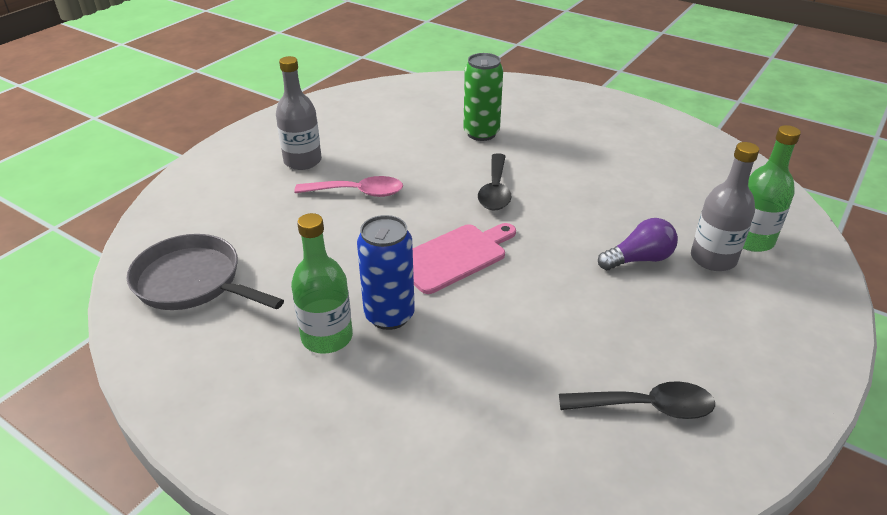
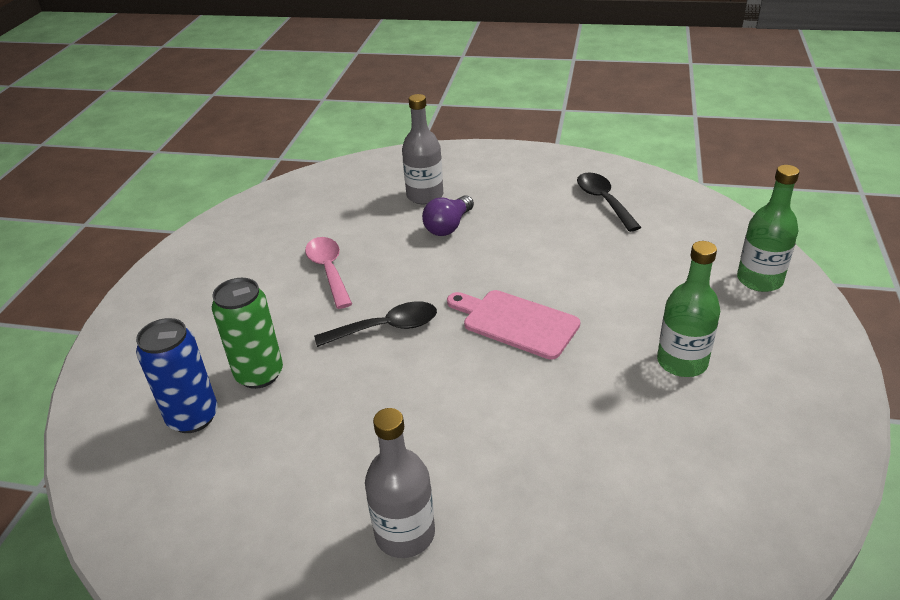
camera: 110 degrees left, 0 degrees up
grey pan [126,234,284,310] -> none
pink spoon [294,176,403,197] -> pink spoon moved to [305,237,352,309]
blue can [357,215,415,330] -> blue can moved to [136,318,218,433]
purple light bulb [598,218,678,270] -> purple light bulb turned 105 degrees counterclockwise [422,195,474,236]
green bottle [743,125,801,252] -> green bottle moved to [737,165,799,292]

